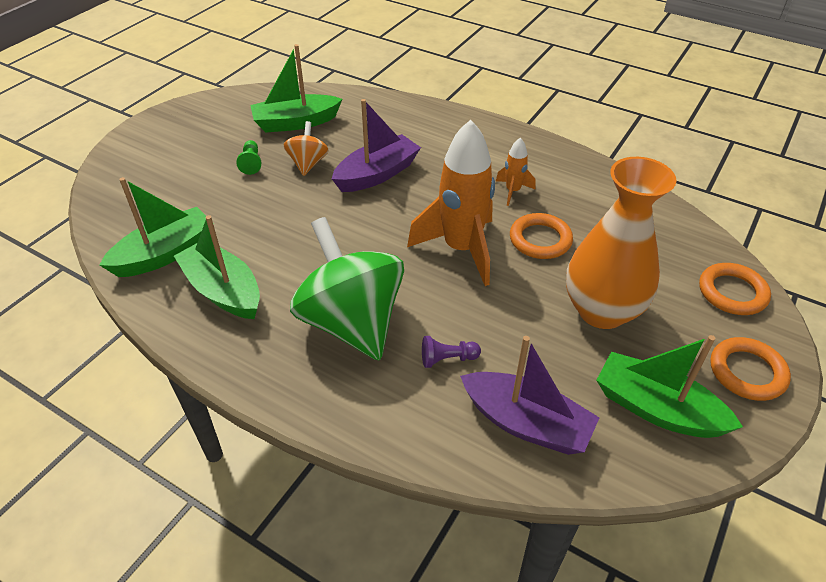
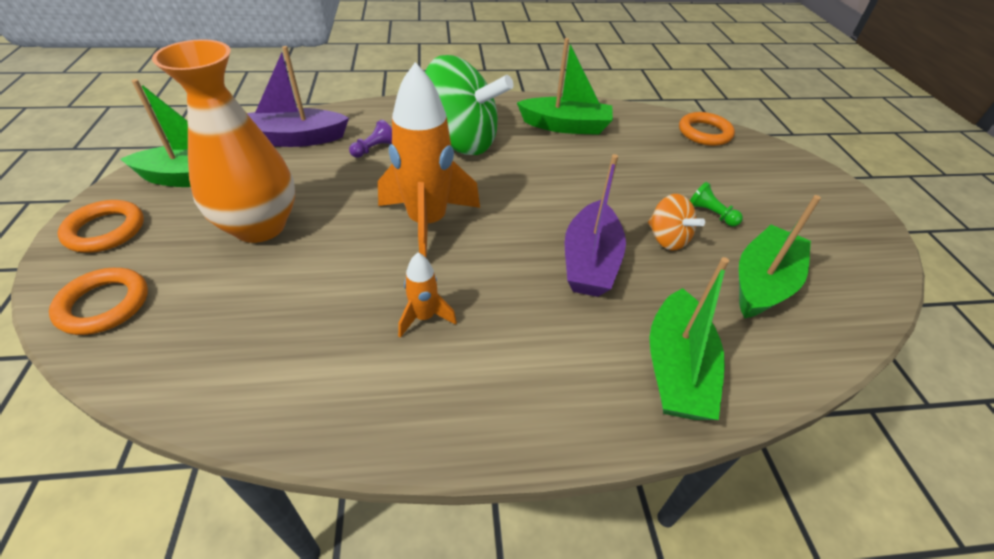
camera: 140 degrees right, 0 degrees up
green boat [100,177,214,277] -> green boat moved to [649,257,729,420]
orange ring [510,213,573,259] -> orange ring moved to [679,112,735,146]

